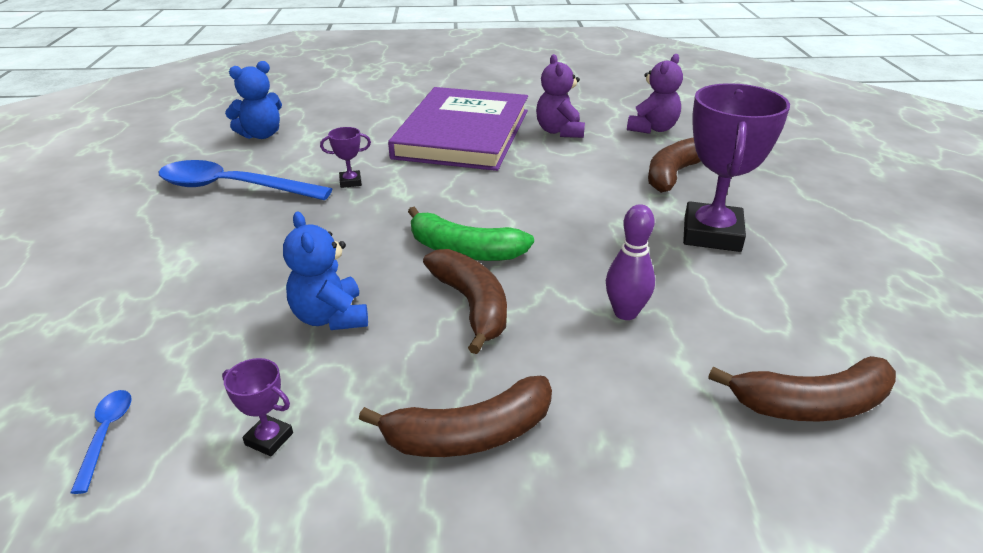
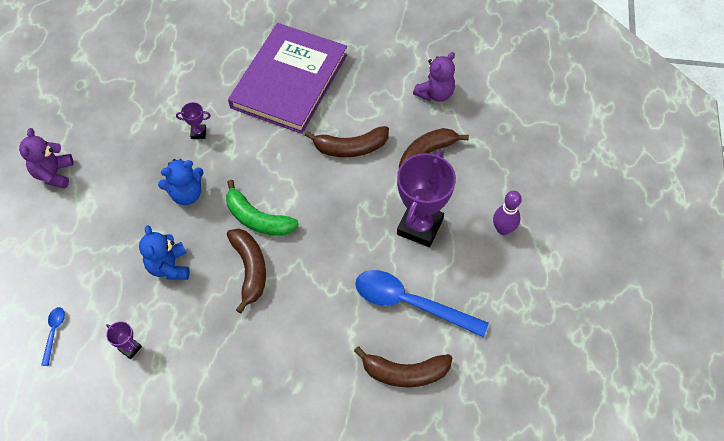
camera: 10 degrees right, 25 degrees up
blue spoon [159,160,332,200] -> blue spoon moved to [355,270,489,337]
blue teddy bear [225,61,282,139] -> blue teddy bear moved to [158,159,204,205]
brown banana [359,376,552,457] -> brown banana moved to [305,126,389,157]
purple teddy bear [536,54,585,138] -> purple teddy bear moved to [19,128,74,189]
purple bowling pin [606,204,655,320] -> purple bowling pin moved to [493,191,522,235]

